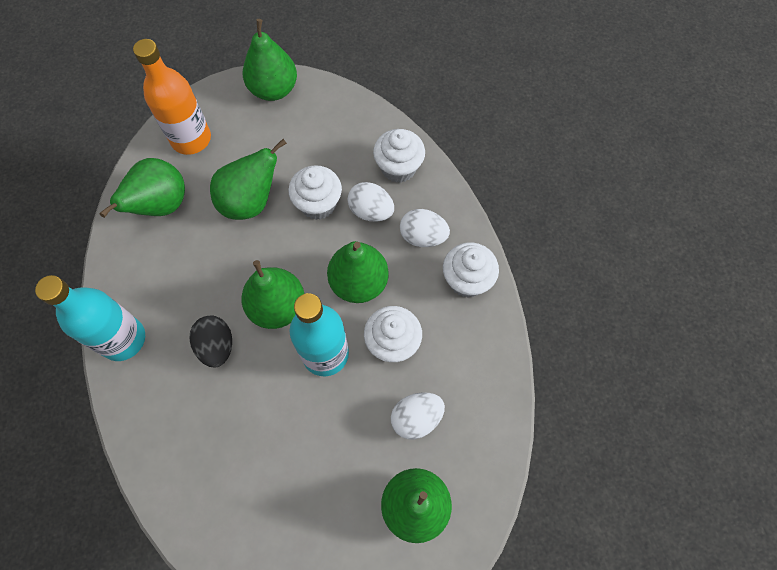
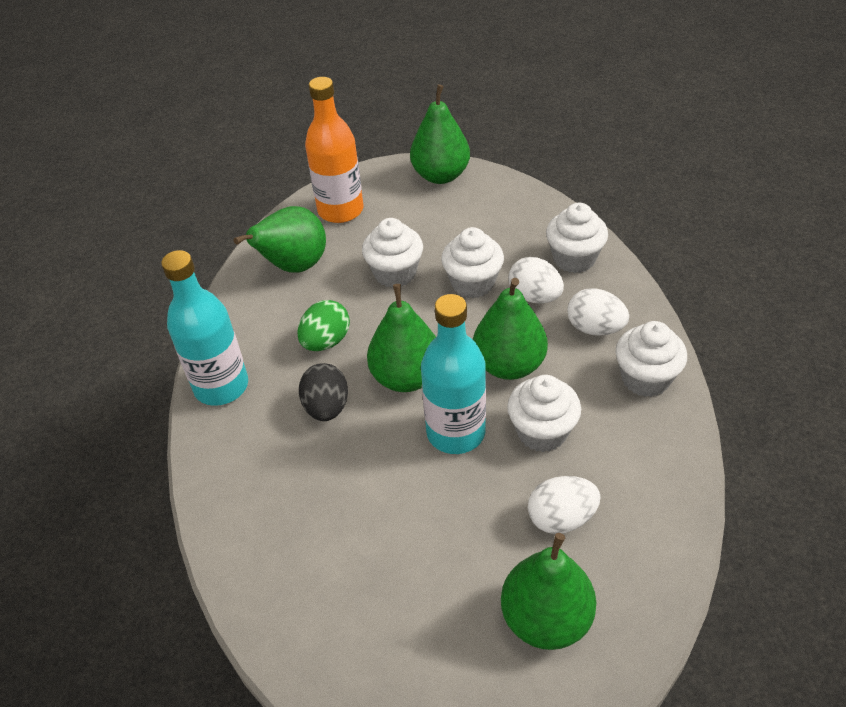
camera: 15 degrees right, 20 degrees down
green pear [210,139,287,220] -> white cupcake [362,218,423,288]
none -> green egg [297,300,350,351]

